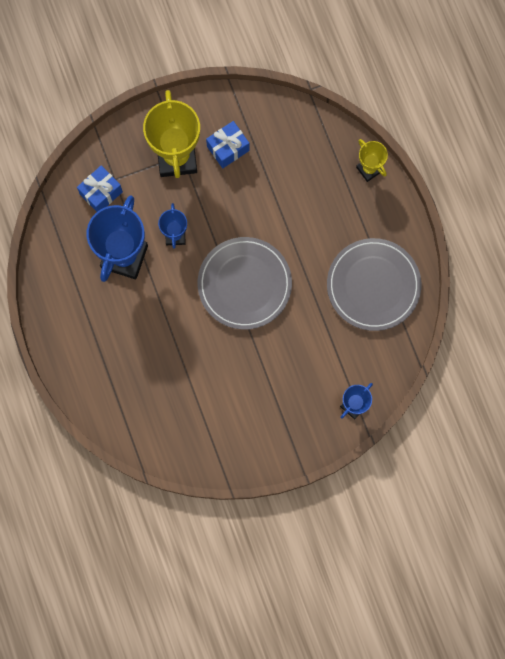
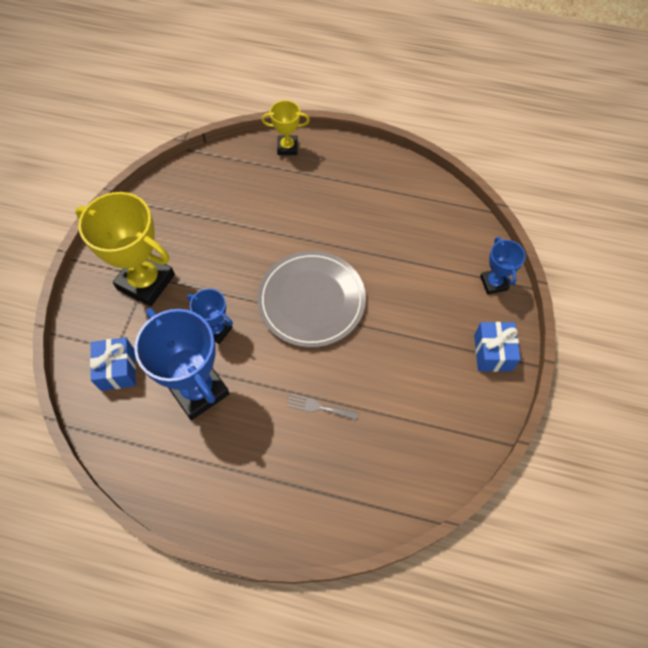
camera: 55 degrees left, 15 degrees down
blue gift [206,121,249,168] -> blue gift moved to [474,322,521,372]
grey plate [327,238,421,331] -> none
none -> grey fork [287,393,358,420]

